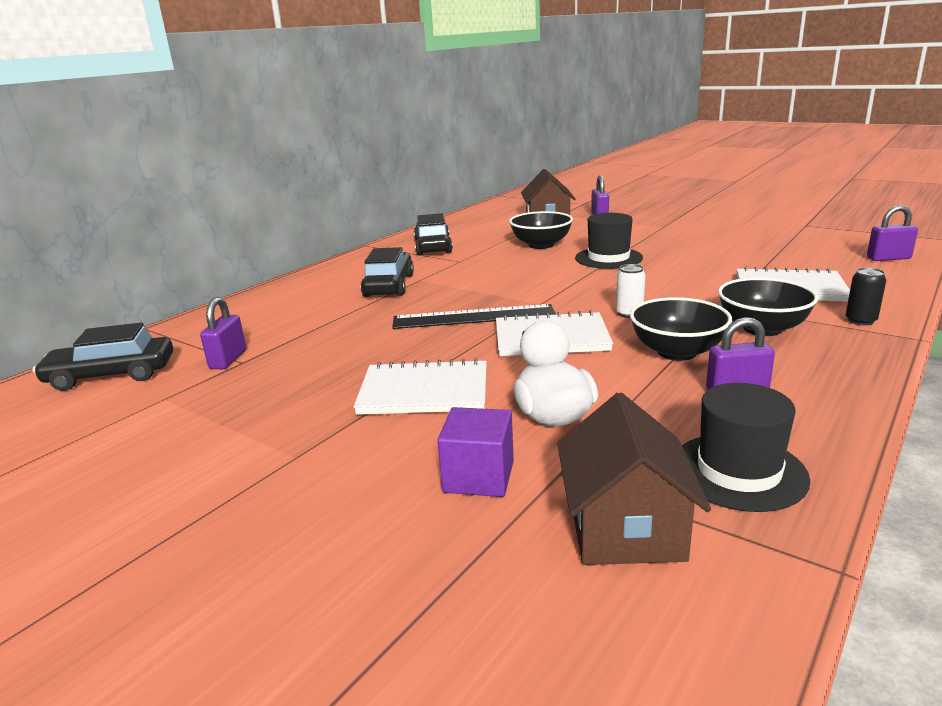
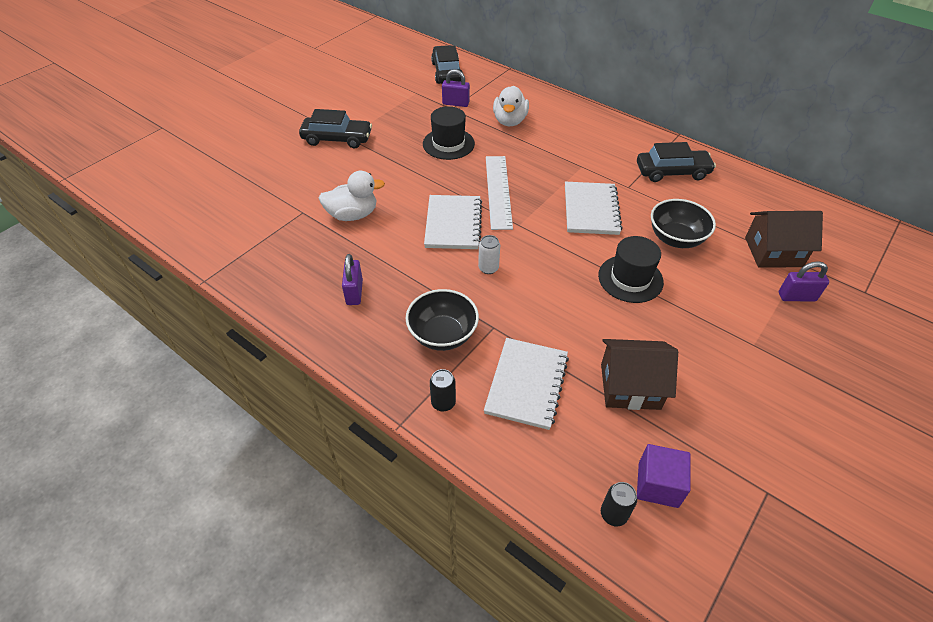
camera: 90 degrees right, 25 degrees up
white notebook [354,358,487,415] -> white notebook moved to [565,182,623,235]
black car [361,247,414,297] -> black car moved to [299,109,372,148]
black ruler [392,304,556,329] -> white ruler [486,156,513,230]
purple cube [437,407,514,497] -> purple cube moved to [637,444,690,508]
brown house [557,392,711,565] -> brown house moved to [601,339,678,410]
black bowl [630,297,732,361] -> none
black hat [682,383,811,512] -> black hat moved to [423,106,475,160]
purple padlock [867,205,918,261] -> black can [601,482,637,526]
none -> white duck [493,86,529,126]

